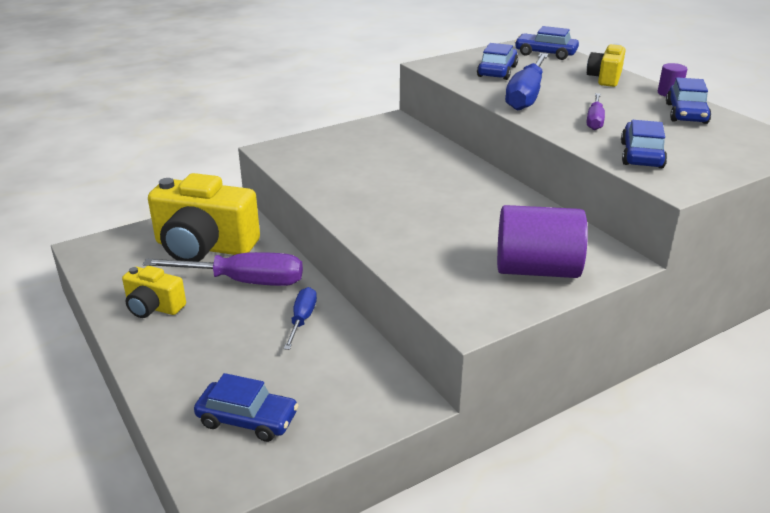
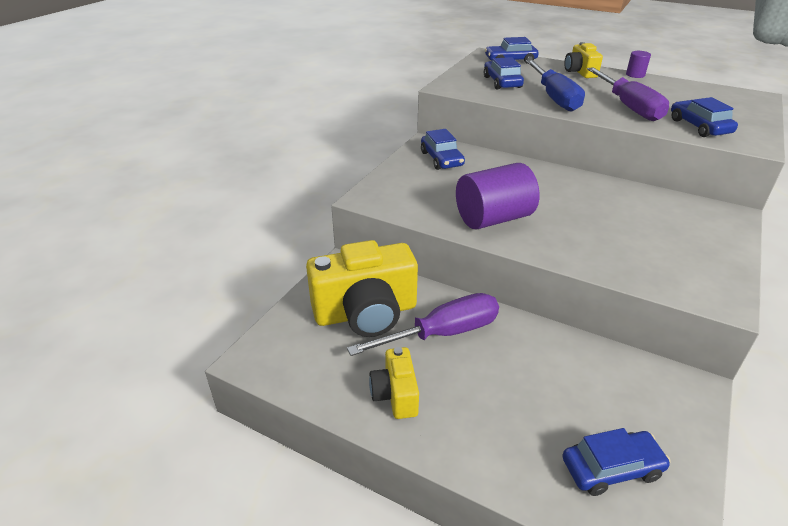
camera: 30 degrees left, 5 degrees up
yellow camera [122,266,186,318] -> yellow camera turned 90 degrees clockwise [369,347,419,419]
blue screwdriver [284,287,317,350] -> none
purple cylinder [497,205,588,278] -> purple cylinder moved to [456,163,540,230]
purple screwdriver [587,93,605,130] -> purple screwdriver [587,67,669,121], size x1.82
blue car [666,77,711,124] -> blue car moved to [421,129,465,170]

